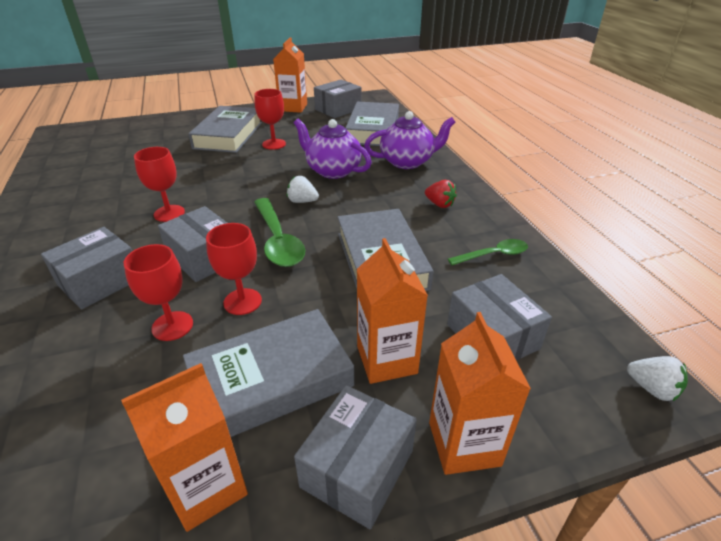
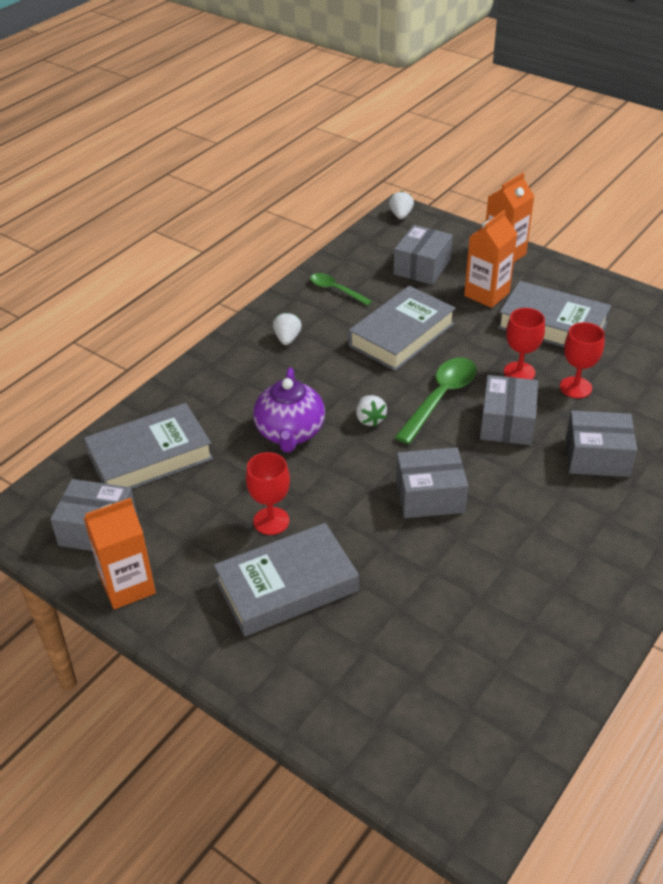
camera: 125 degrees left, 5 degrees up
orange carton [121,363,248,532] -> none
red goblet [134,147,185,222] -> none
grey box [294,385,417,529] -> grey box moved to [396,447,468,518]
purple teapot [364,111,455,169] -> none
red strawberry [425,180,457,208] -> white strawberry [273,312,302,345]

